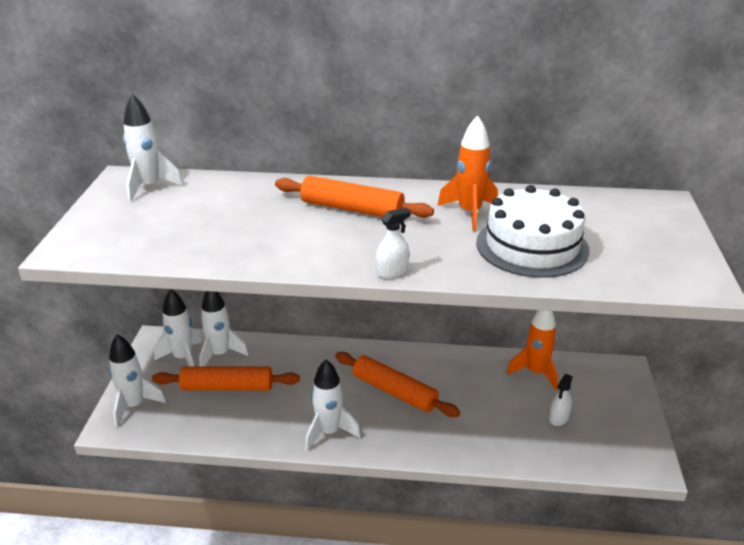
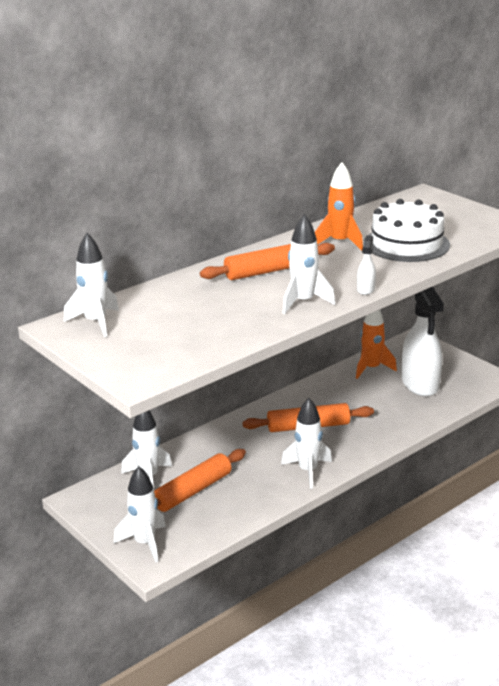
camera: 45 degrees left, 5 degrees down
white rocket [154,289,202,366] -> white rocket moved to [283,214,335,314]
white spray bottle [549,374,573,426] -> white spray bottle [402,287,444,397], size x2.39

